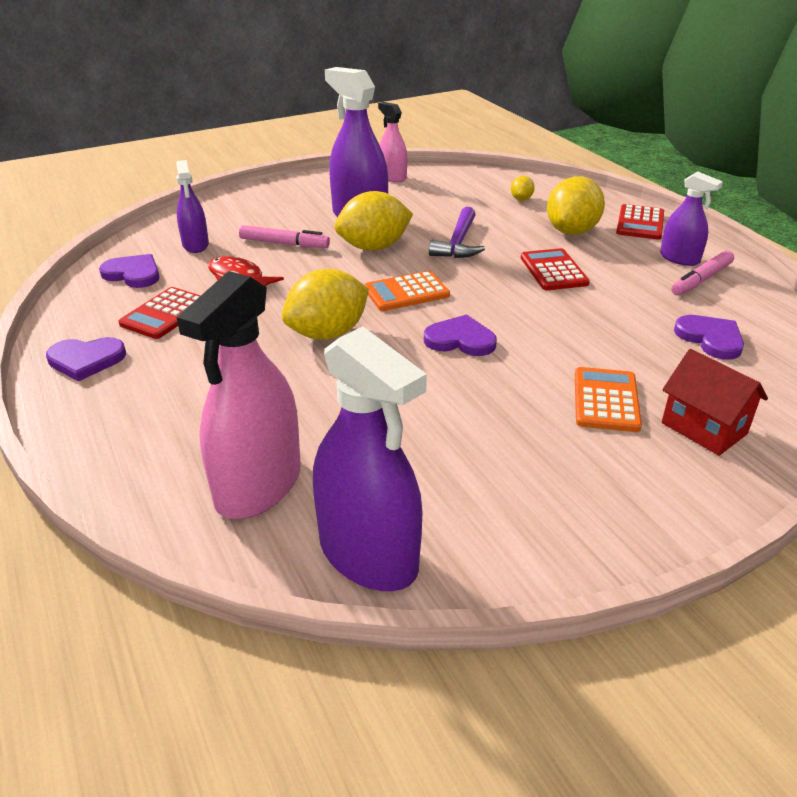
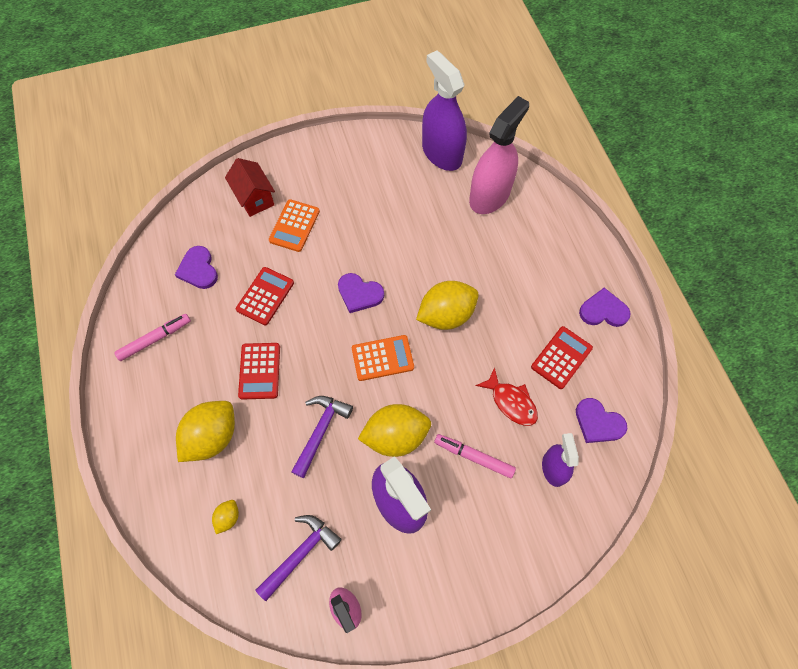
camera: 170 degrees left, 30 degrees up
red calculator [616,204,664,240] -> red calculator moved to [236,267,294,325]
purple spray bottle [660,171,723,266] -> none
none -> purple hammer [255,515,342,601]

